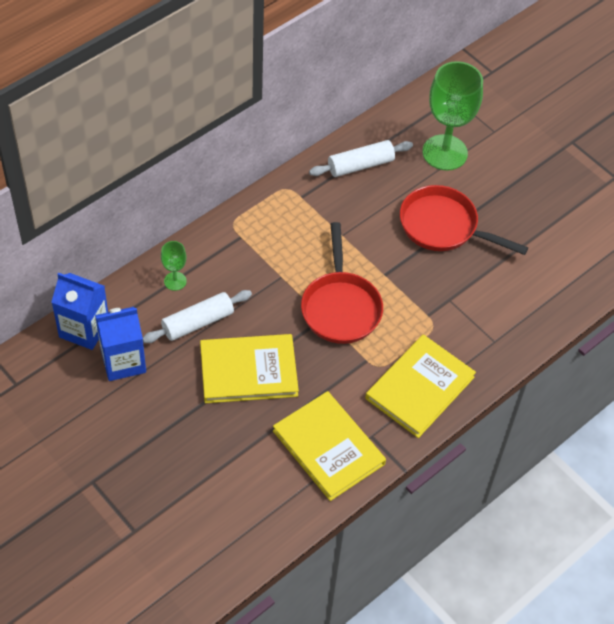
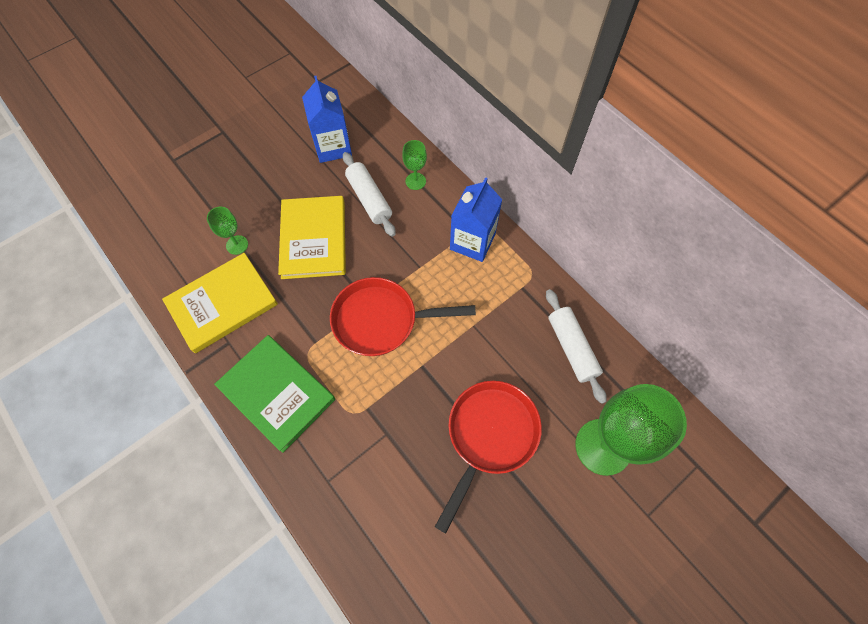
camera: 95 degrees right, 10 degrees up
blue carton [52,272,108,350] -> blue carton moved to [450,177,502,262]
yellow book [365,335,476,438] -> green book [214,335,335,453]
none -> green goblet [207,207,248,255]

